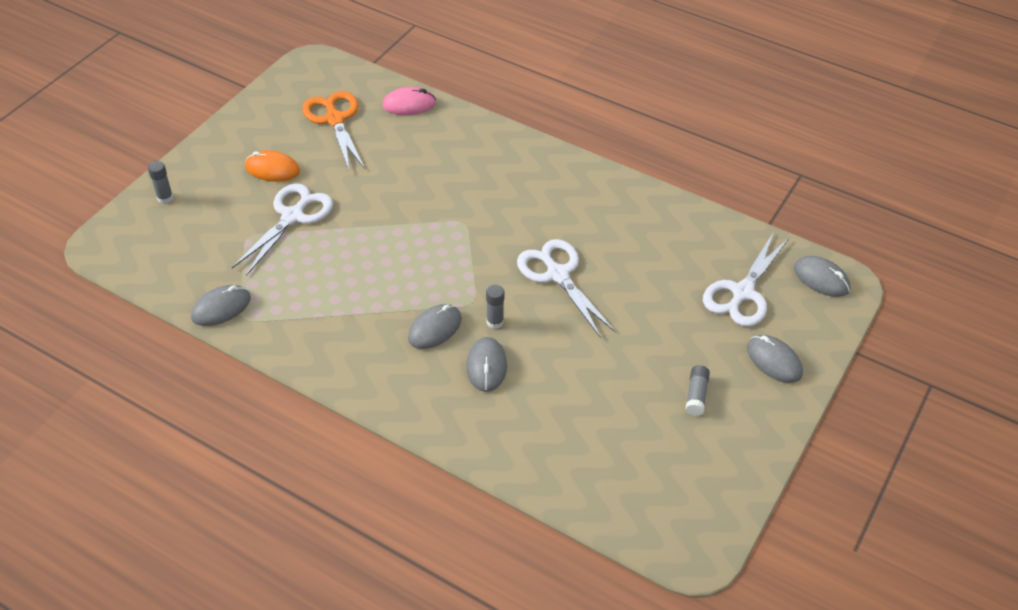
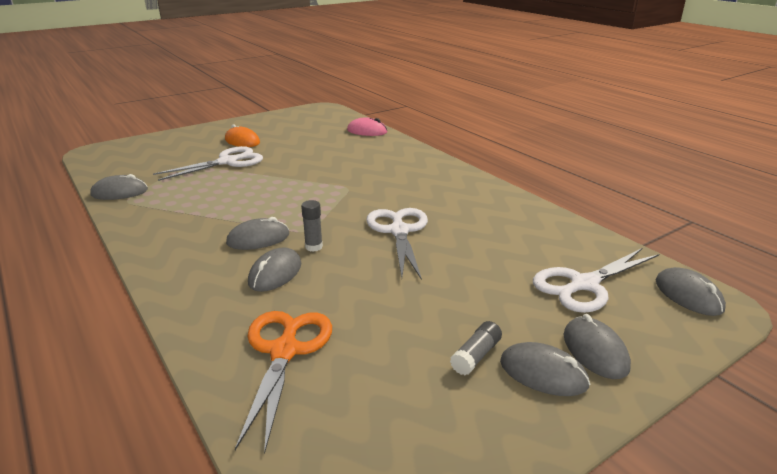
camera: 25 degrees right, 20 degrees down
grey glue stick [148,161,173,204] -> none
orange scissors [302,91,365,170] -> orange scissors moved to [235,311,332,454]
none -> grey mouse [500,342,590,396]

